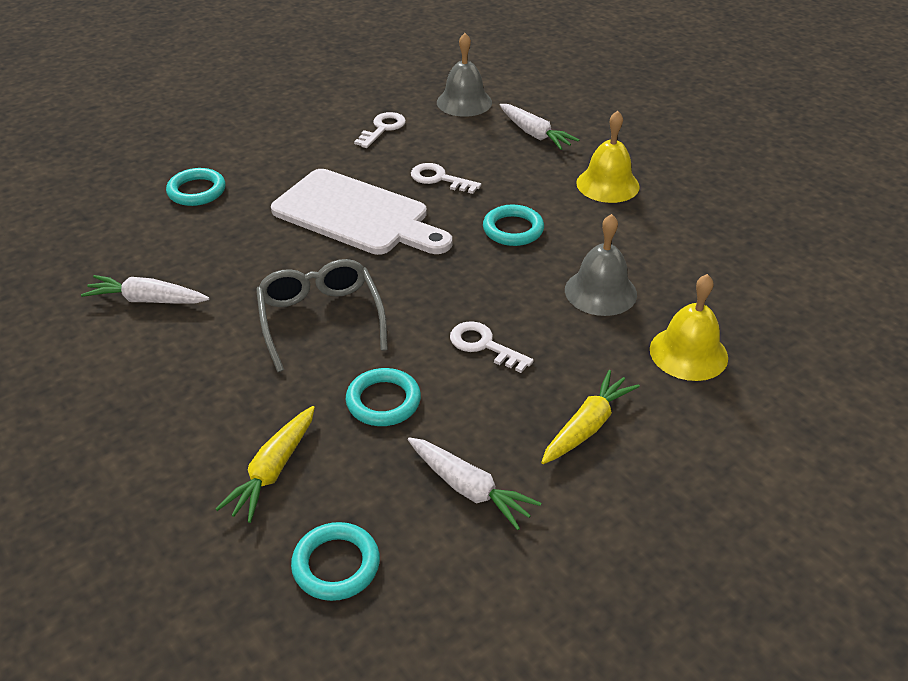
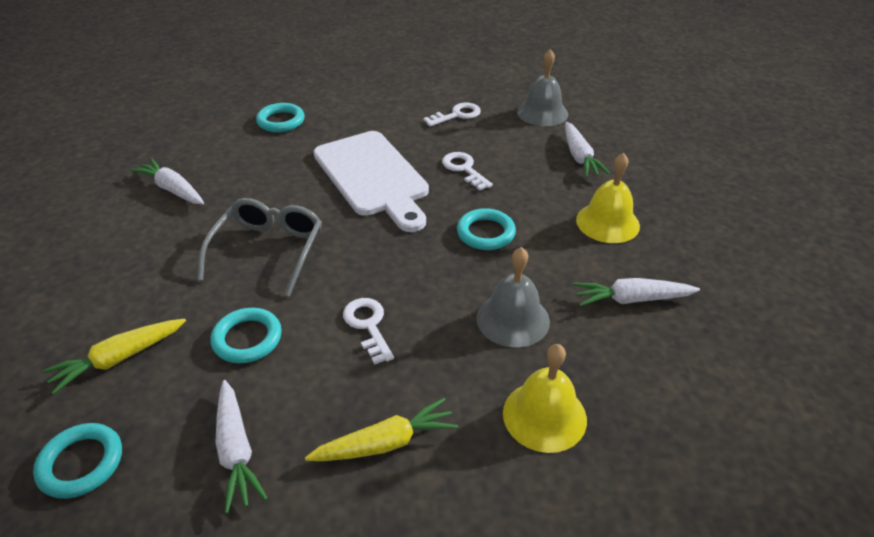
camera: 30 degrees right, 0 degrees up
none -> white carrot [573,278,700,306]

